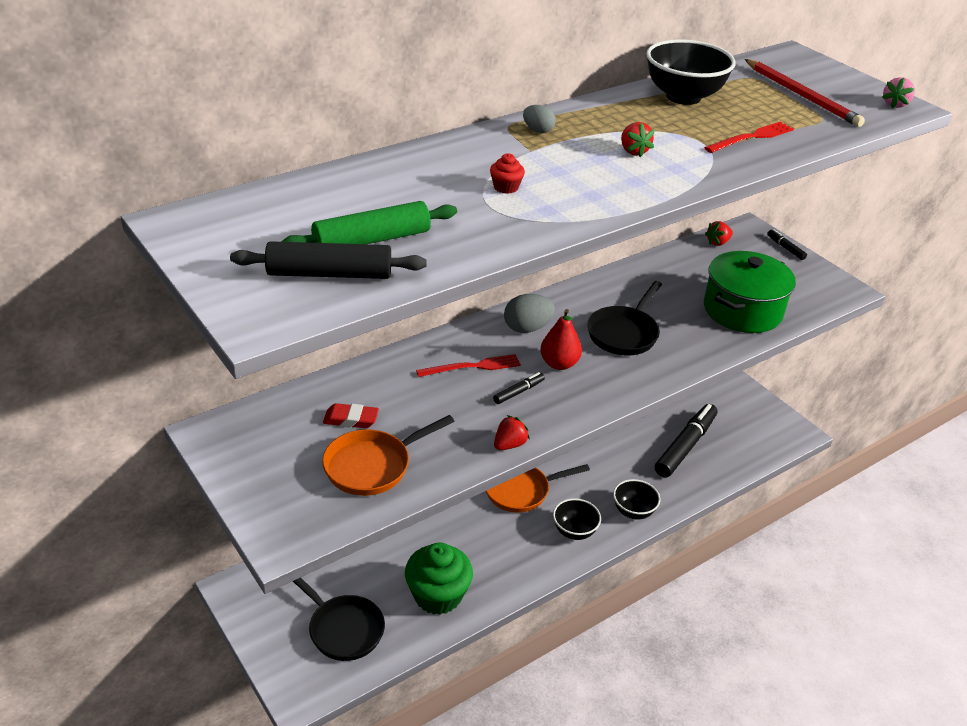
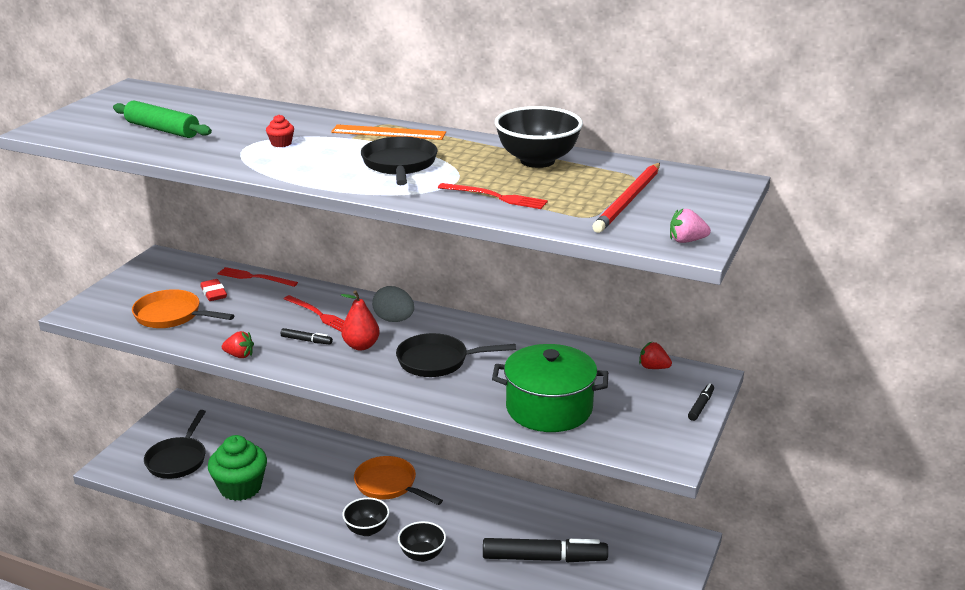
camera: 60 degrees right, 10 degrees down
black rolling pin [230,241,427,279] -> none
grey egg [523,105,556,133] -> orange ruler [331,124,446,140]
red strawberry [621,122,655,157] -> black pan [361,136,438,185]
none -> red fork [217,267,298,287]

